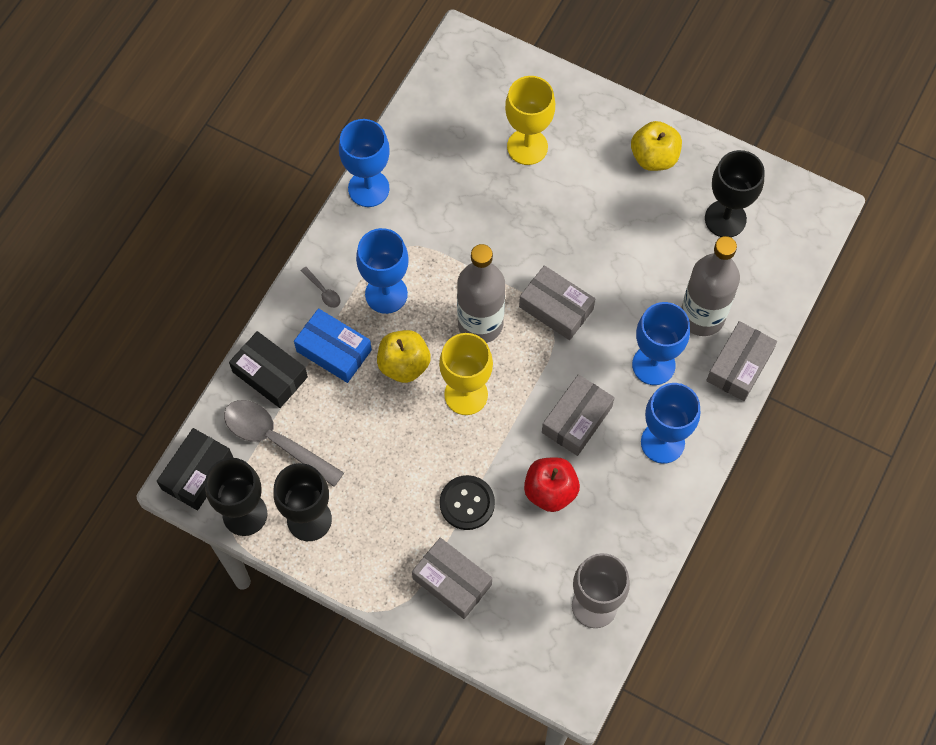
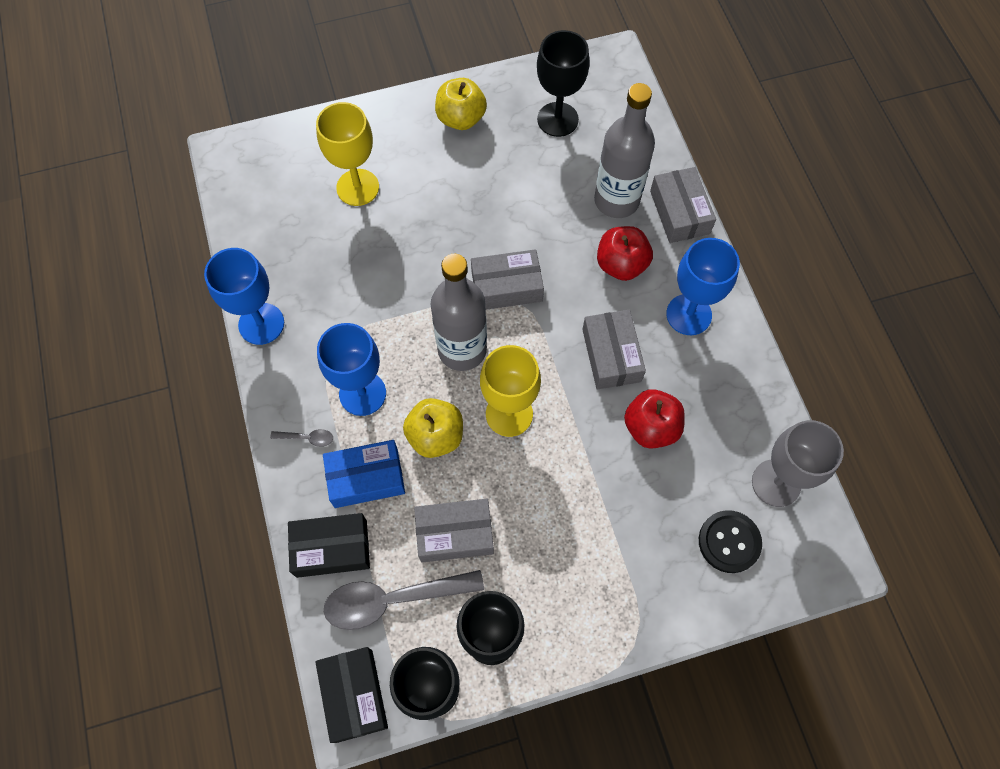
camera: 45 degrees left, 0 degrees up
grey box [412,538,492,619] -> grey box moved to [414,499,494,562]
black button [440,475,495,530] -> black button moved to [699,510,762,573]
blue goblet [632,302,690,385] -> red apple [597,226,653,281]

